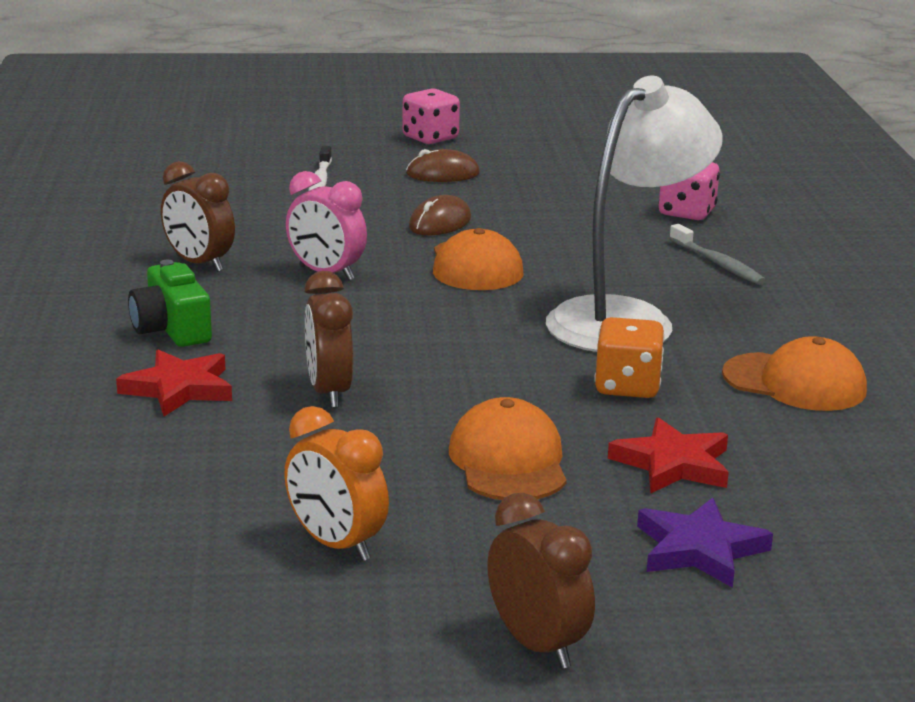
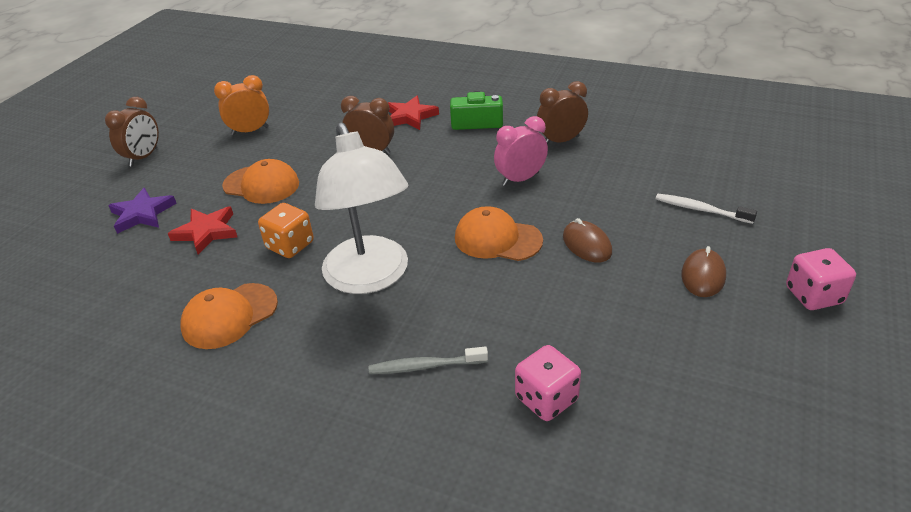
camera: 120 degrees right, 15 degrees up
brown clock [487,493,595,669] -> brown clock turned 60 degrees counterclockwise [105,97,159,167]

